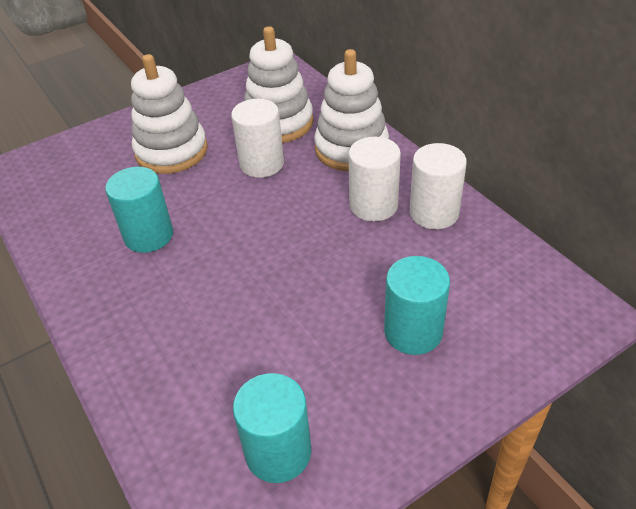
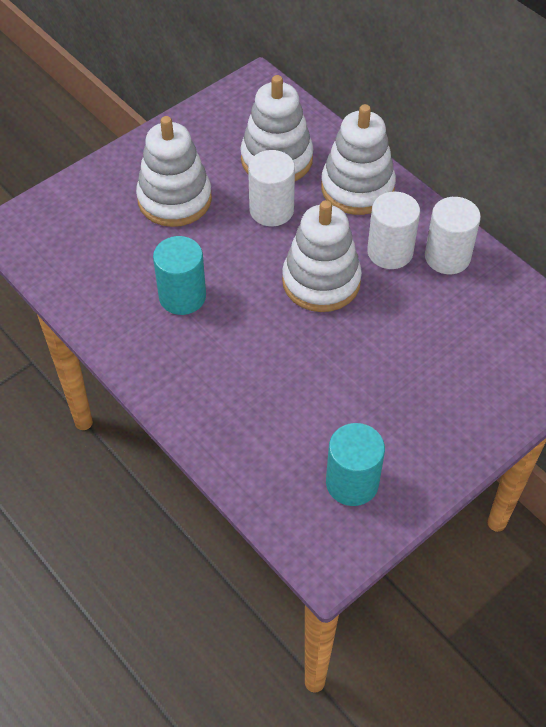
camera: 10 degrees left, 10 degrees up
turquoise cylinder [384,256,450,355] -> none
none -> white stacking toy [282,200,362,312]

